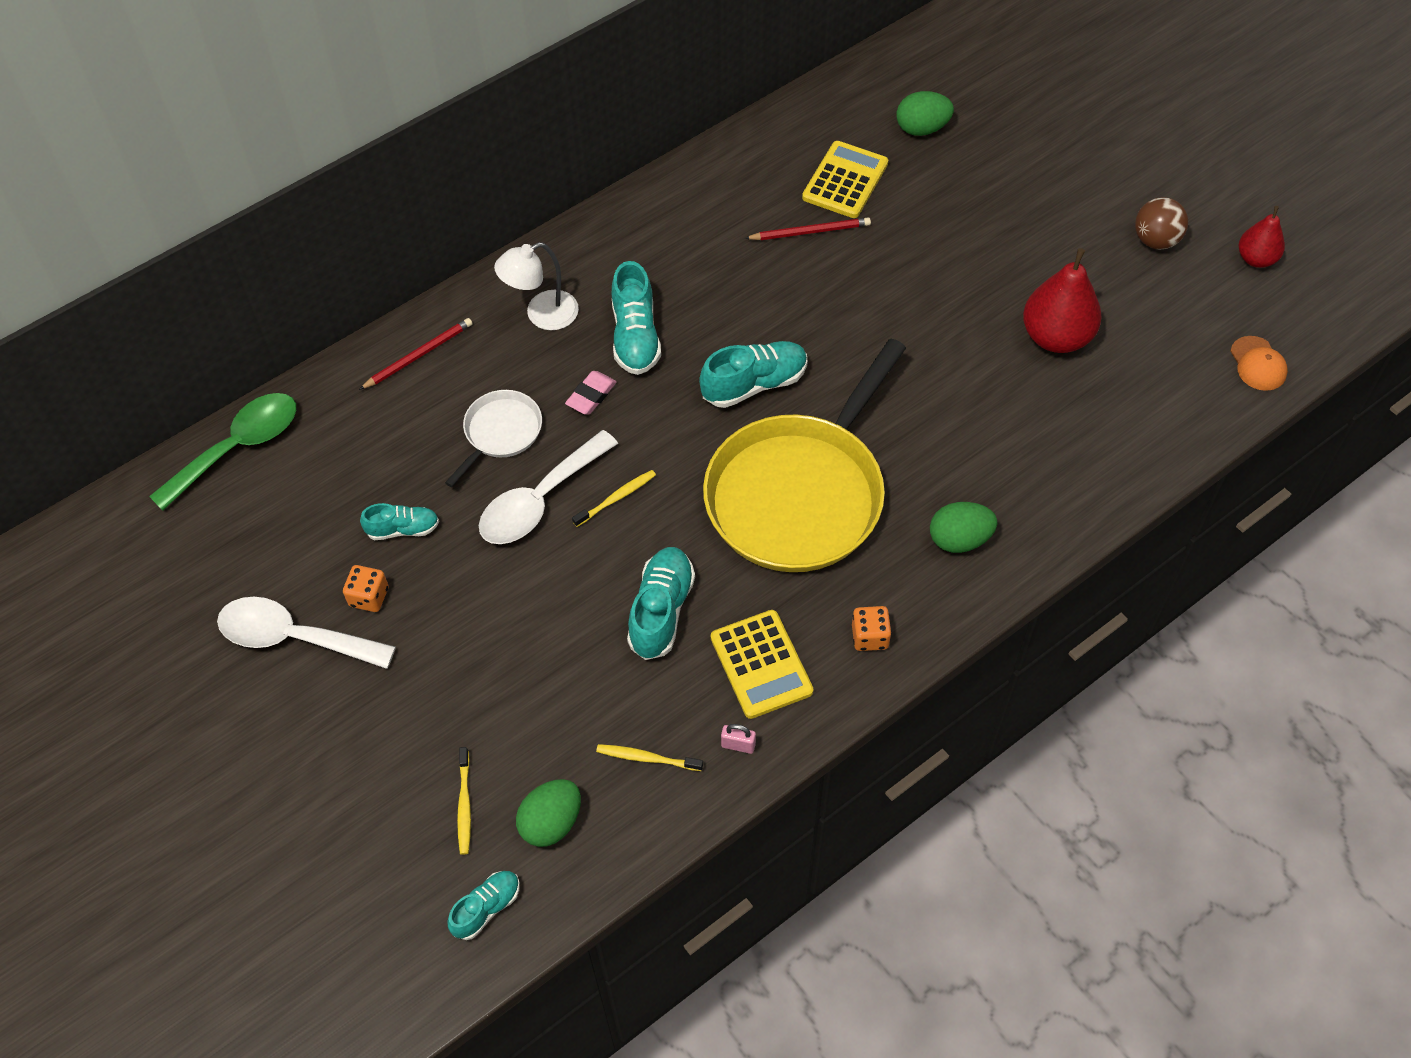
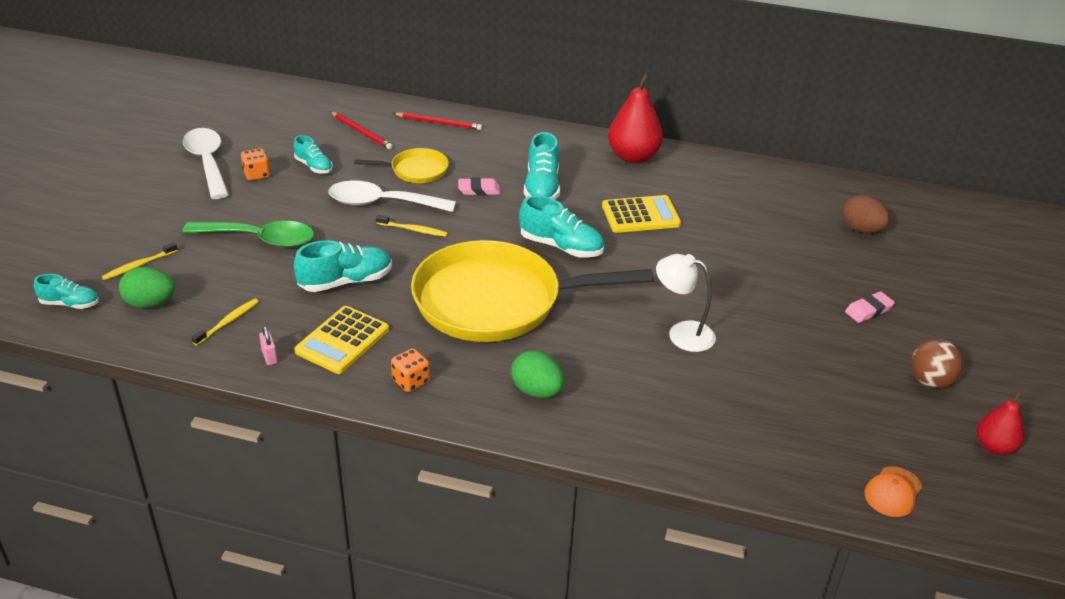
camera: 50 degrees right, 20 degrees down
green spoon [149,393,296,510] -> green spoon moved to [182,221,314,248]
white pan [445,390,542,487] -> yellow pan [354,148,449,183]
white lamp [494,242,579,330] -> white lamp moved to [656,254,716,352]
yellow toothbrush [596,744,703,771] -> yellow toothbrush turned 60 degrees clockwise [192,298,259,346]
turquoise shoe [612,261,661,375] -> turquoise shoe turned 45 degrees counterclockwise [524,132,560,199]
red pencil [744,218,871,240] -> red pencil moved to [331,112,393,149]
yellow calculator [802,141,888,218] -> yellow calculator moved to [602,195,681,233]
green egg [896,91,954,136] -> brown egg [842,195,890,233]
red pear [1023,248,1102,353] -> red pear moved to [608,74,663,164]
none -> pink eraser [845,291,895,323]

